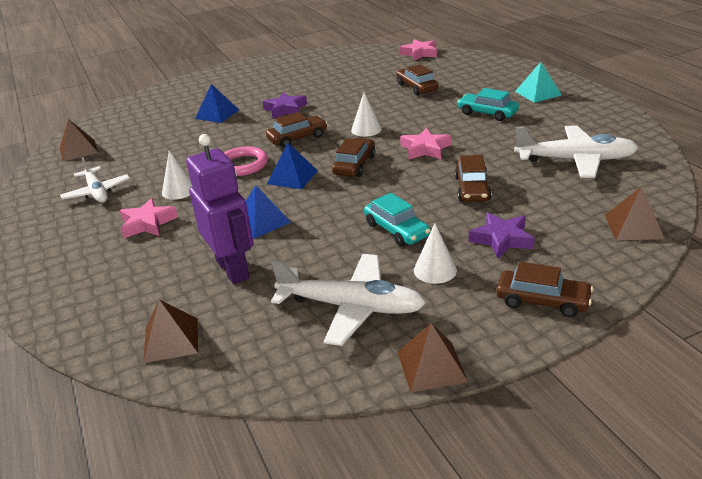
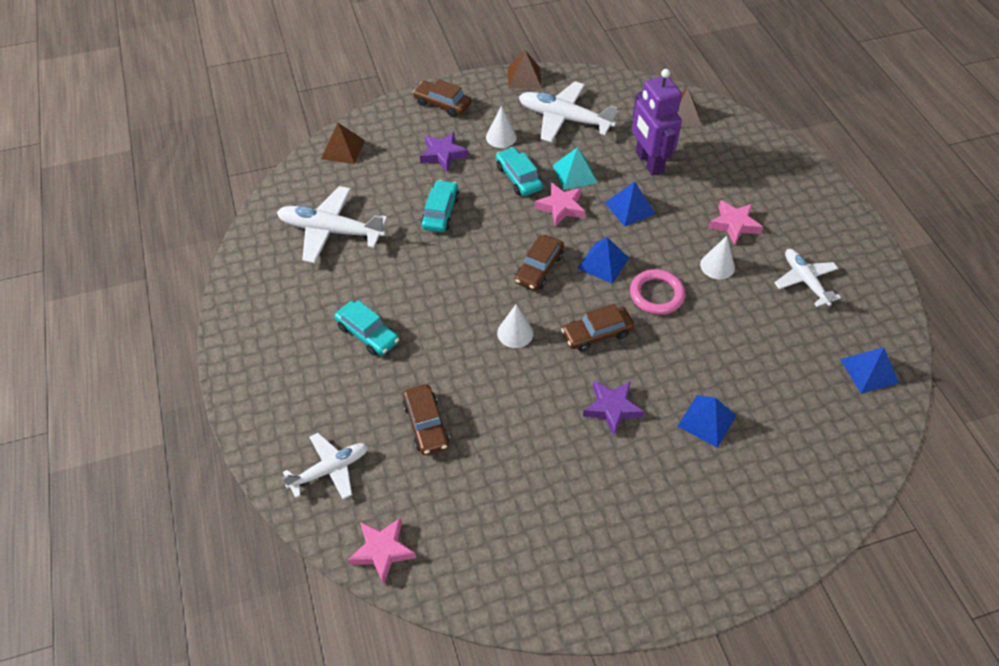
camera: 175 degrees left, 20 degrees up
brown pyramid [60,119,98,162] -> blue pyramid [840,347,899,393]
pink star [400,128,451,159] -> pink star moved to [535,182,585,226]
brown car [455,155,491,202] -> turquoise car [421,180,459,232]
turquoise pyramid [515,62,562,103] -> turquoise pyramid moved to [553,147,597,190]
none -> white plane [282,433,368,499]

